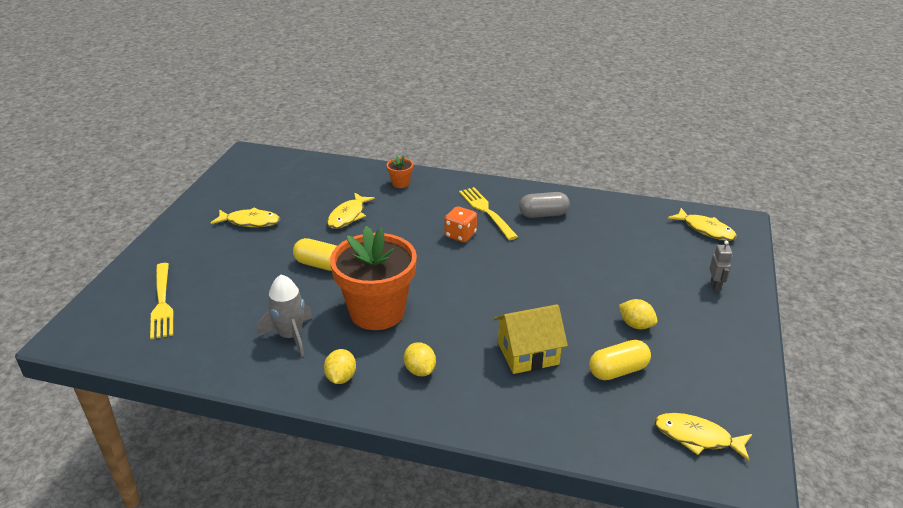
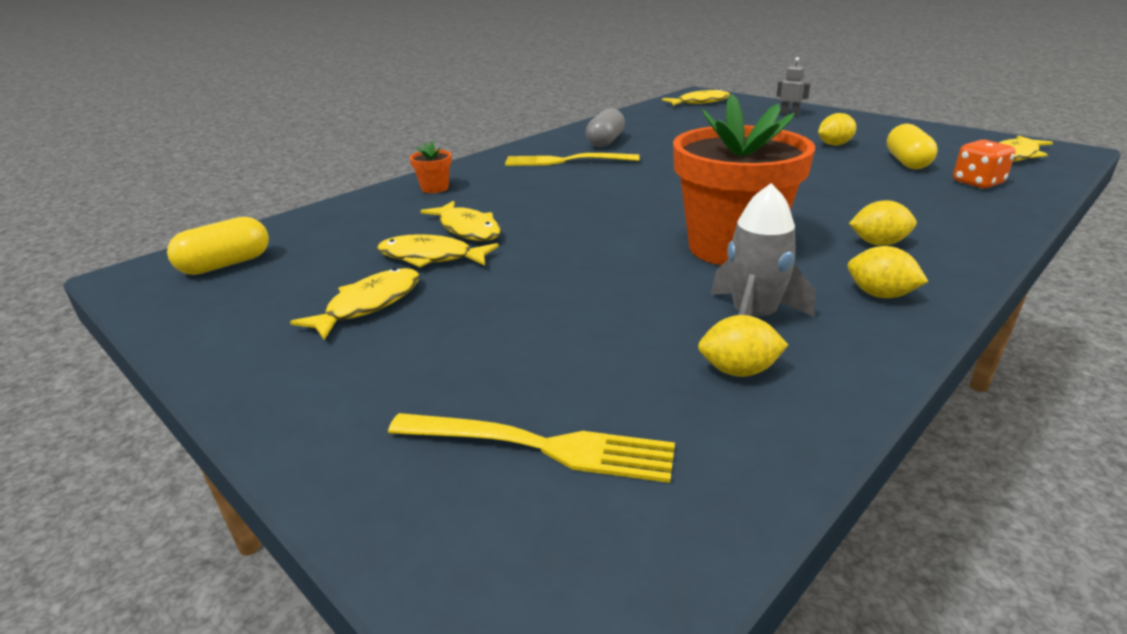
camera: 60 degrees left, 5 degrees down
yellow capsule [293,238,337,271] -> yellow capsule moved to [167,217,269,275]
orange dice [444,206,477,242] -> orange dice moved to [953,140,1015,189]
yellow house [494,304,568,374] -> none
none -> yellow fish [377,234,499,267]
none -> yellow lemon [698,315,788,377]

